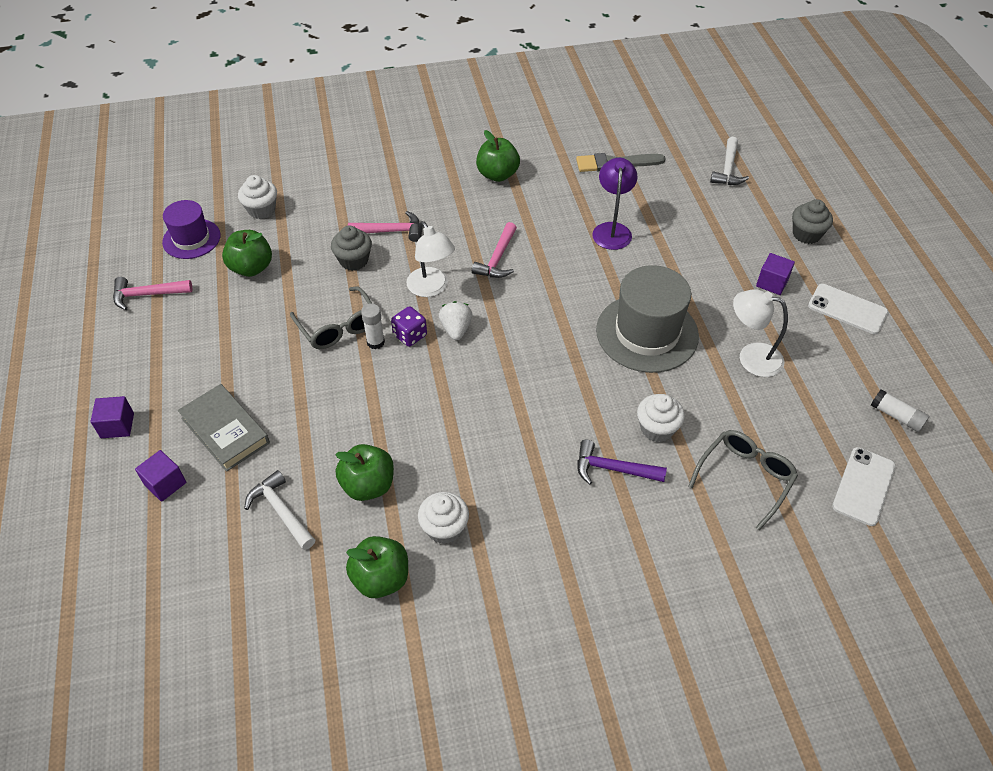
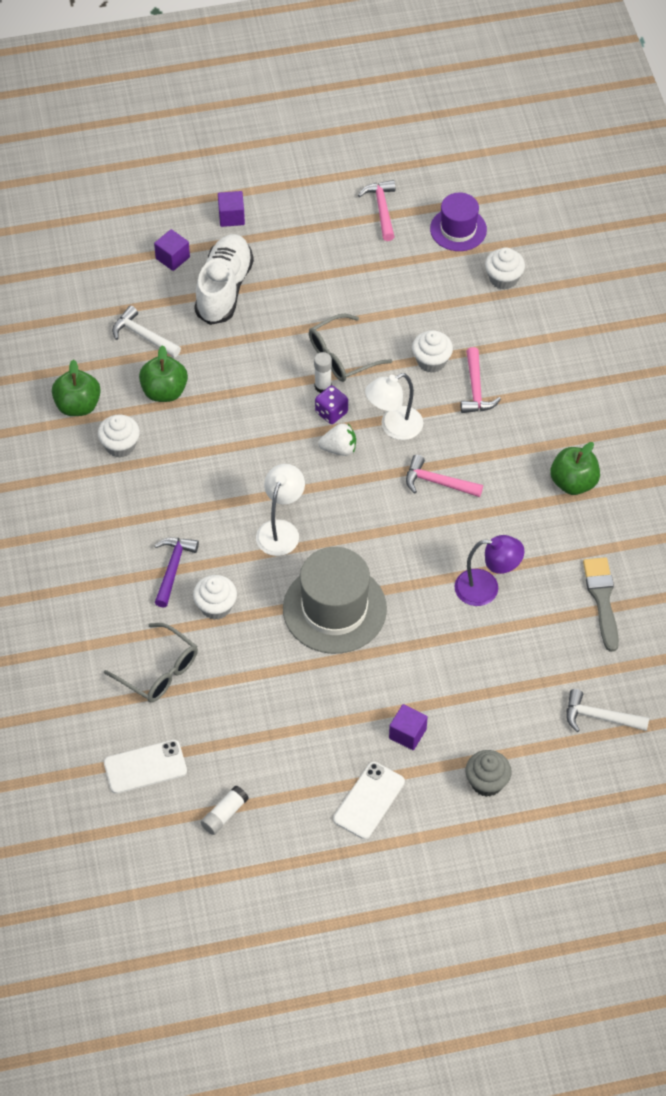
camera: 90 degrees right, 5 degrees up
grey book [178,384,270,472] -> white shoe [195,234,254,325]
green apple [222,230,272,277] -> none
white hammer [244,470,315,550] -> white hammer turned 105 degrees counterclockwise [112,306,181,358]
grey cupcake [331,225,372,271] -> white cupcake [412,330,453,373]
white lamp [733,289,788,377] -> white lamp moved to [256,464,305,556]
white phone [832,447,896,526] -> white phone turned 45 degrees counterclockwise [104,740,187,794]

